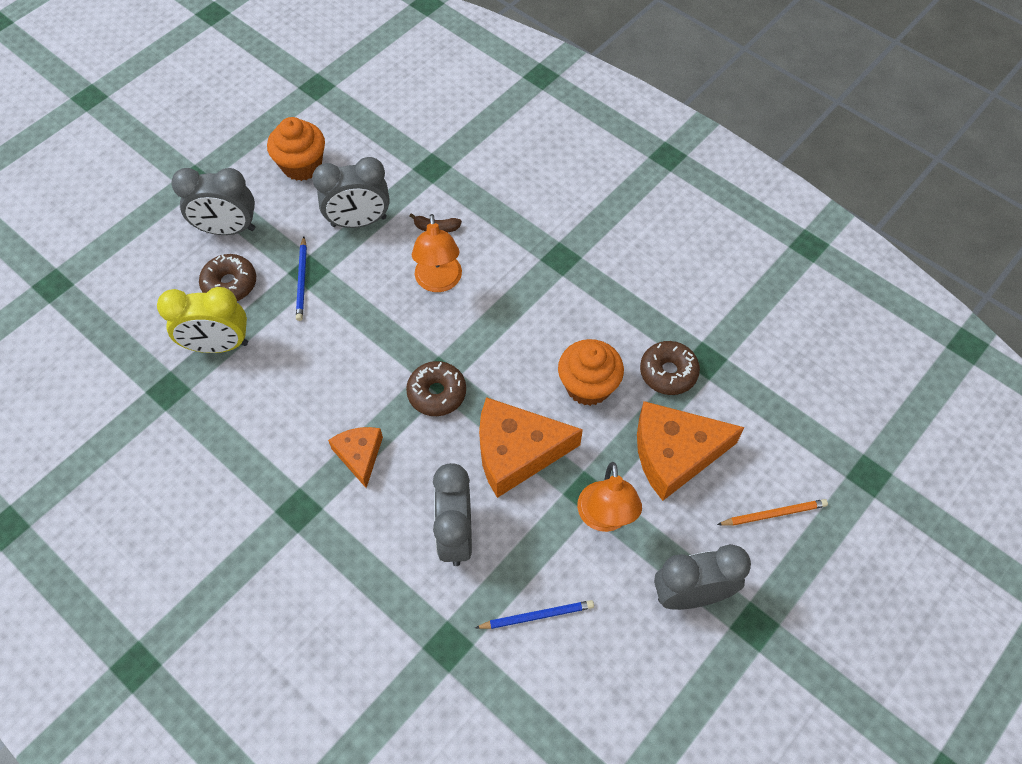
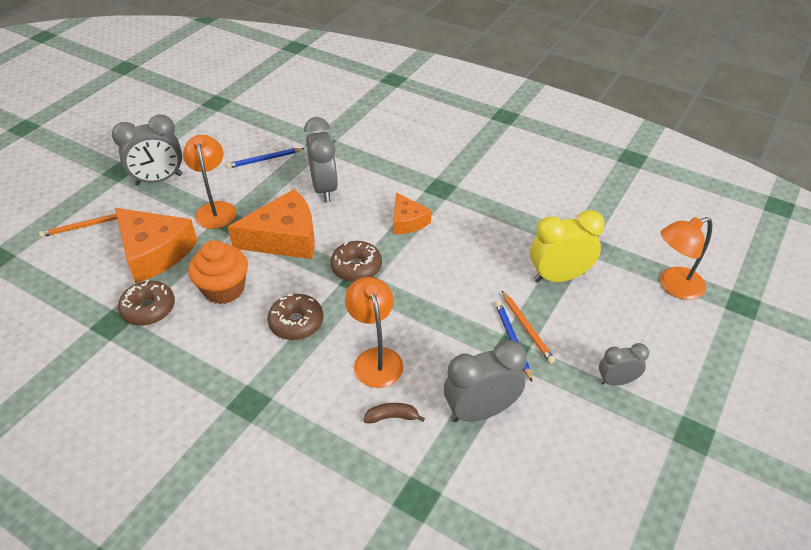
camera: 170 degrees right, 15 degrees down
grey clock [171,168,255,235] -> grey clock [599,343,649,386], size x0.58
brown donut [199,254,256,301] -> brown donut moved to [267,294,323,340]
orange cupcake [267,117,325,181] -> none
orange cheese [637,401,745,501] -> orange cheese turned 60 degrees clockwise [115,208,198,283]
none -> orange pencil [501,290,555,364]
none -> orange lamp [660,217,712,300]

